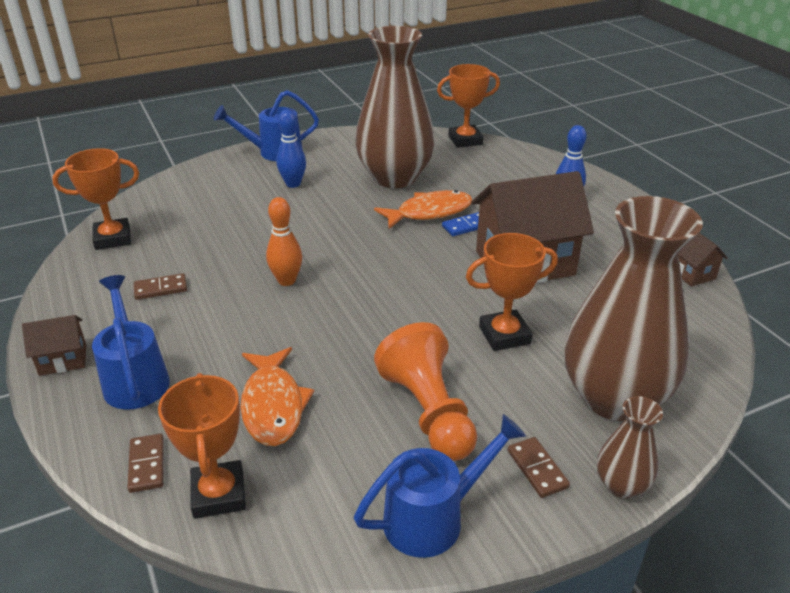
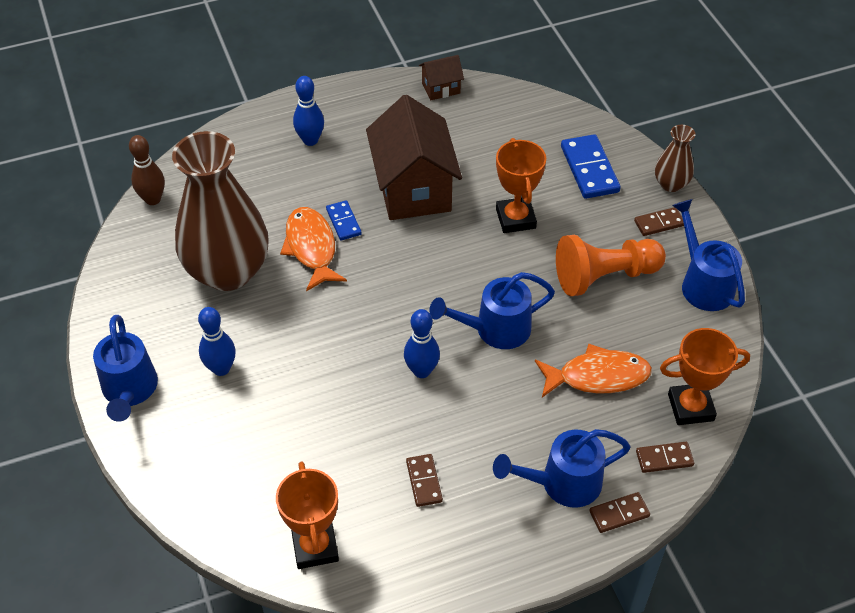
camera: 85 degrees left, 15 degrees up
brown house [22,315,86,376] -> none
orange bowling pin [266,197,302,286] -> blue bowling pin [404,309,440,378]
orange trophy [437,64,500,148] -> brown bowling pin [129,135,165,205]
brown vase [564,196,703,421] -> blue domino [561,134,621,199]
none -> blue watering can [429,272,555,349]
none -> brown domino [589,492,650,533]

